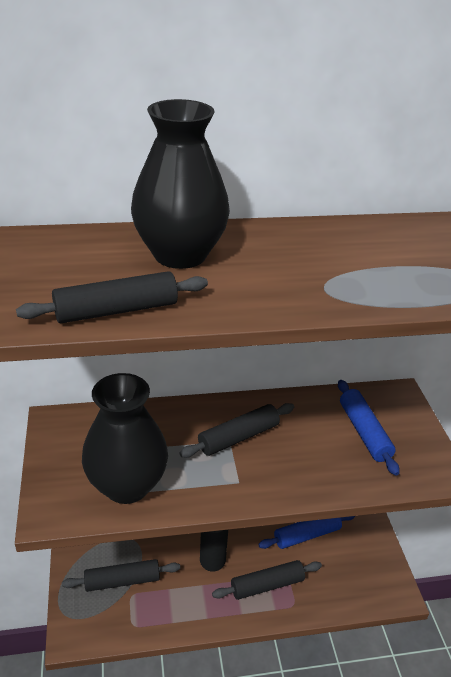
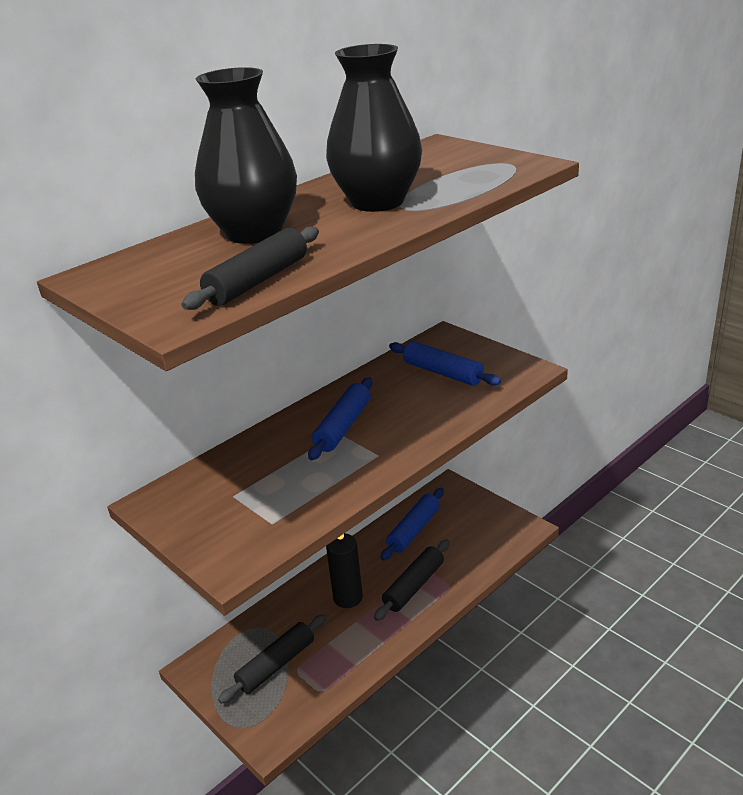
camera: 30 degrees left, 5 degrees down
black vase [82,373,168,504] -> black vase moved to [326,44,422,212]
black rolling pin [180,403,294,458] -> blue rolling pin [308,377,373,460]

